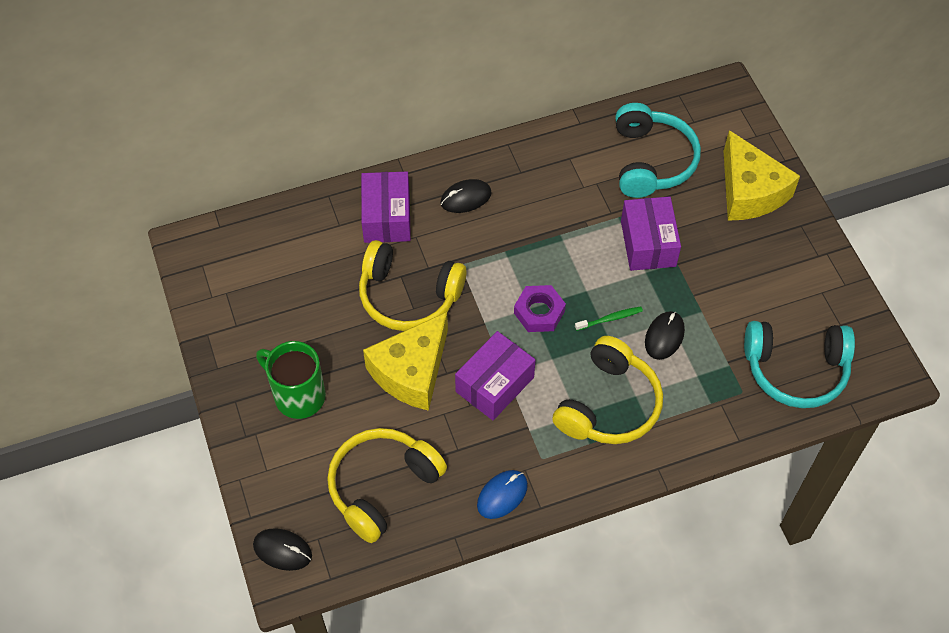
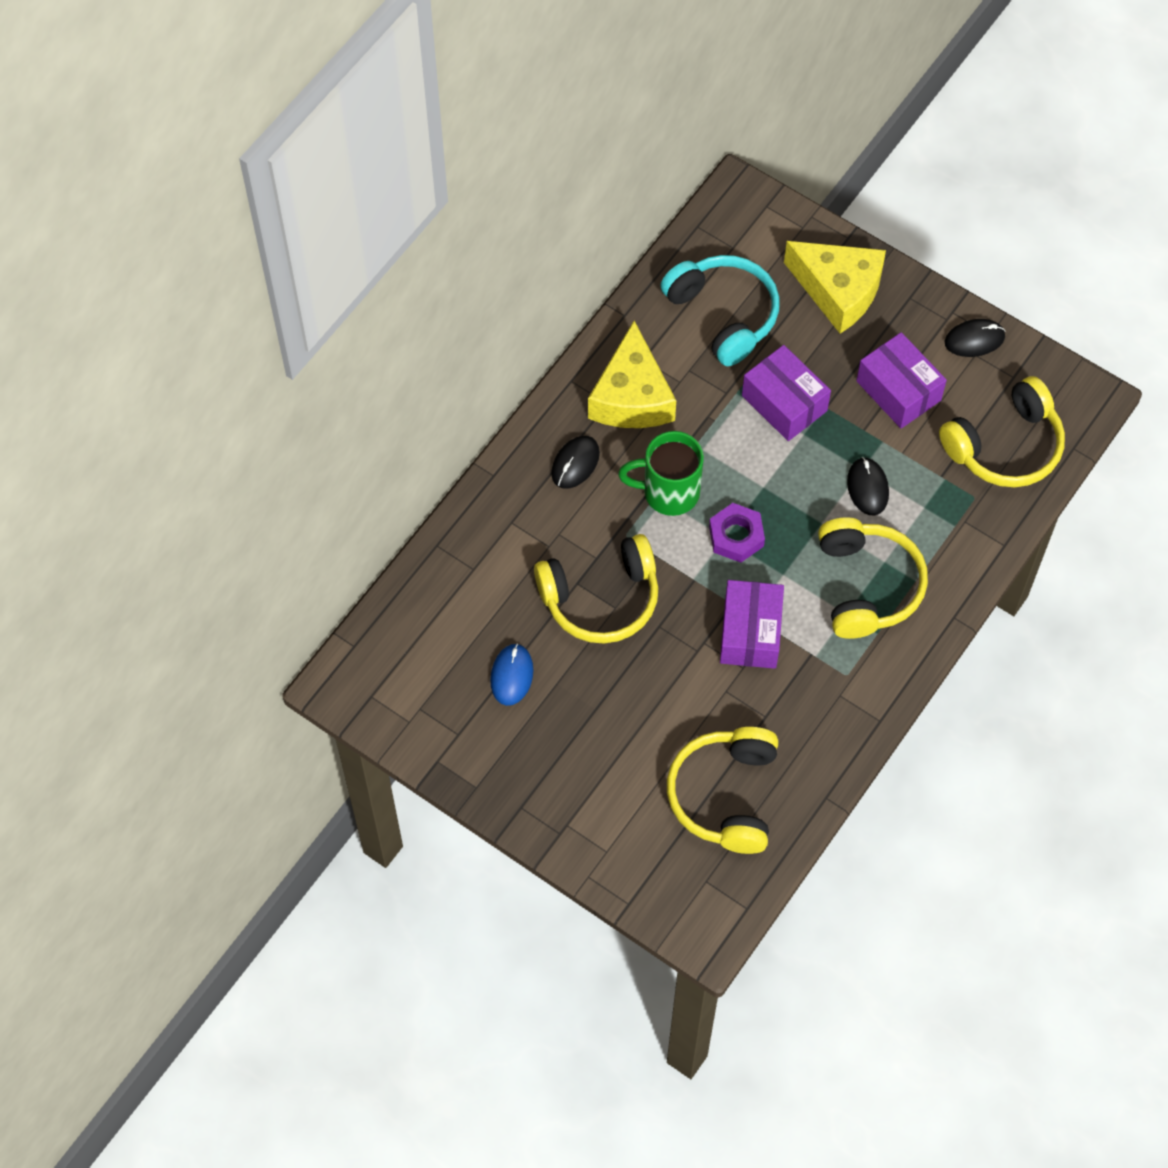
camera: 35 degrees left, 5 degrees up
black mouse [253,528,312,571] -> black mouse moved to [945,319,1005,357]
green mug [256,341,326,419] -> green mug moved to [618,431,704,516]
purple box [361,172,411,243] -> purple box moved to [856,332,947,429]
yellow cheese [363,312,448,411] -> yellow cheese moved to [588,321,676,428]
blue mouse [477,470,528,519] -> blue mouse moved to [490,644,534,706]
green toothbrush [575,306,643,331] -> none
turquoise headphones [744,321,855,408] -> yellow headphones [939,376,1065,487]

